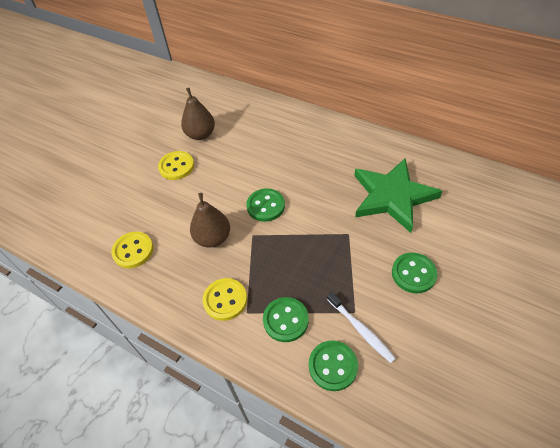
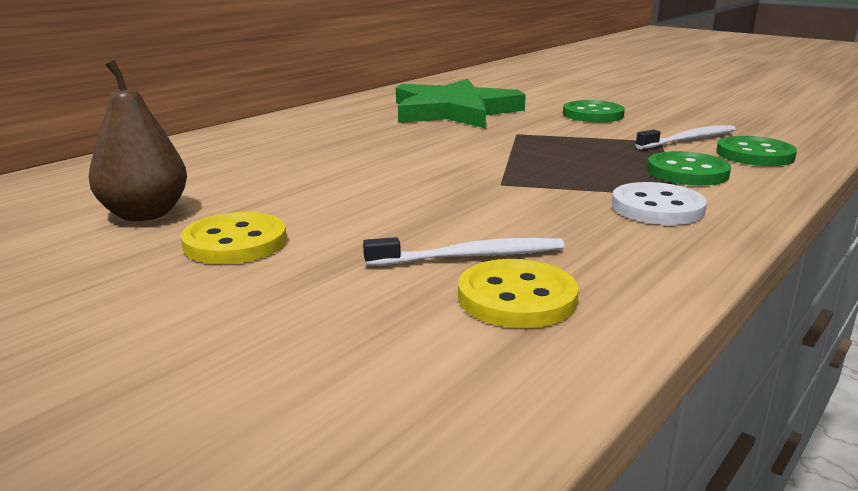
camera: 85 degrees left, 30 degrees down
brown pear [190,193,230,248] -> none
yellow button [203,278,247,321] -> white button [612,182,707,225]
green button [246,188,285,222] -> none
none -> white toothbrush [363,237,564,266]

